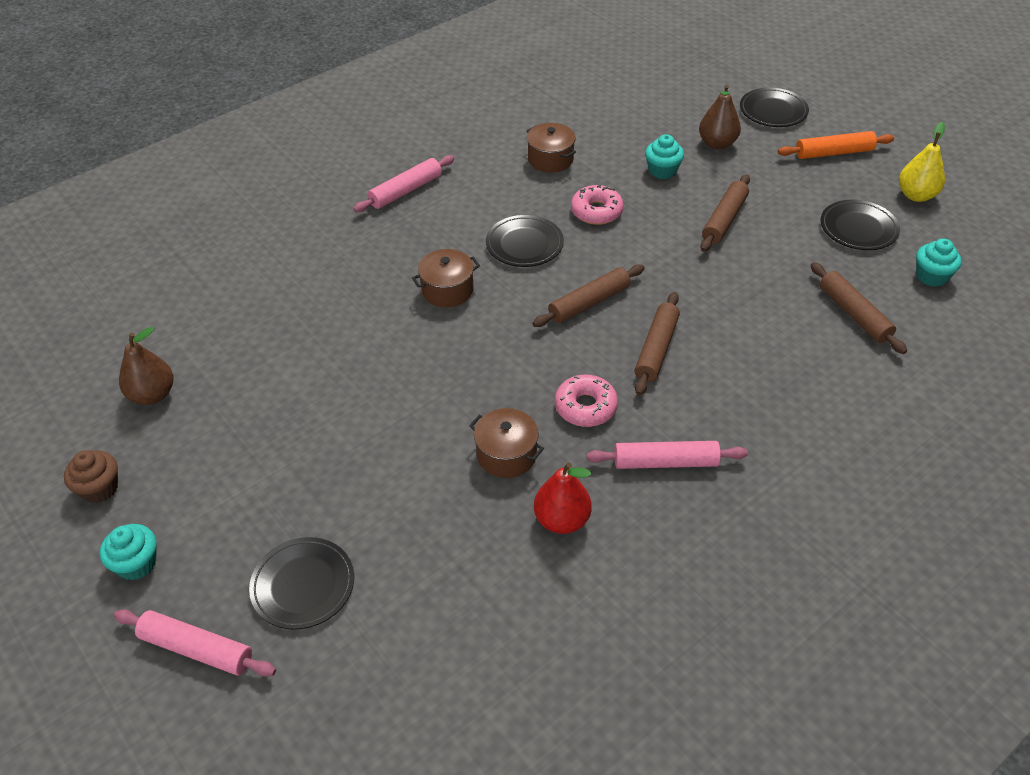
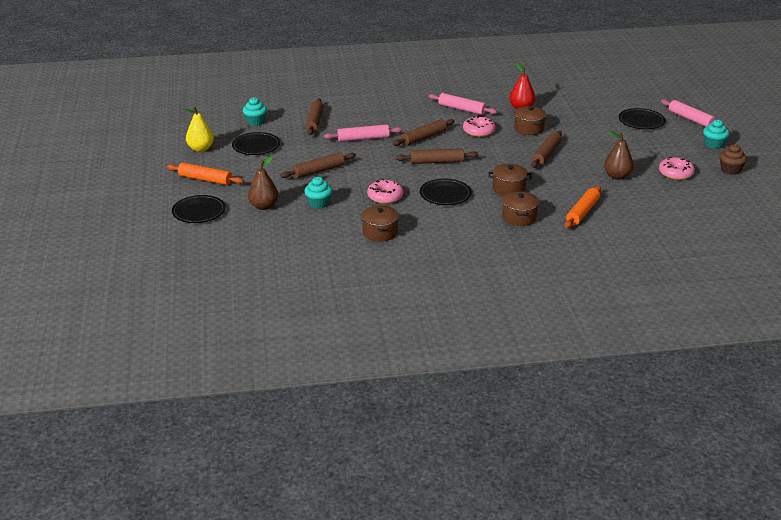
camera: 150 degrees left, 15 degrees down
brown pear [119,326,173,405] -> brown pear moved to [604,131,634,180]
pink rolling pin [353,155,454,212] -> pink rolling pin moved to [324,124,403,142]
none -> brown pot [502,191,539,226]
none -> brown rolling pin [531,131,562,168]
none -> orange rolling pin [564,186,601,228]
none -> pink donut [659,157,695,180]

